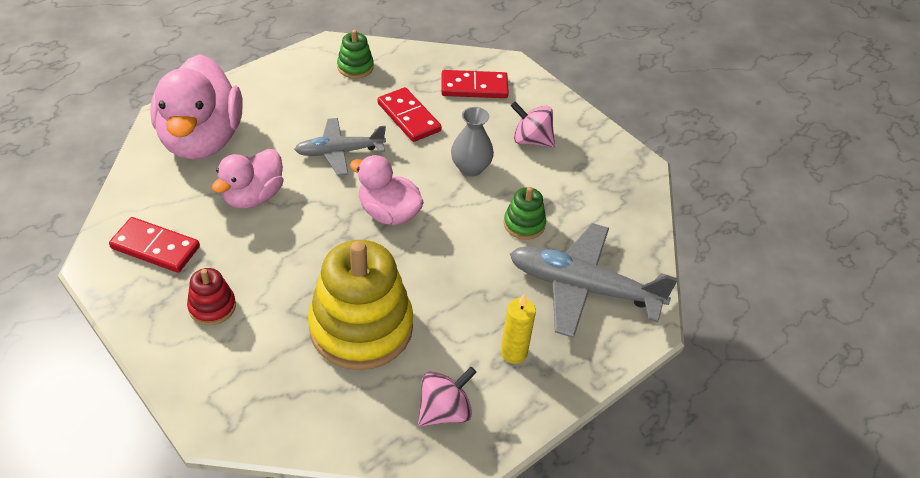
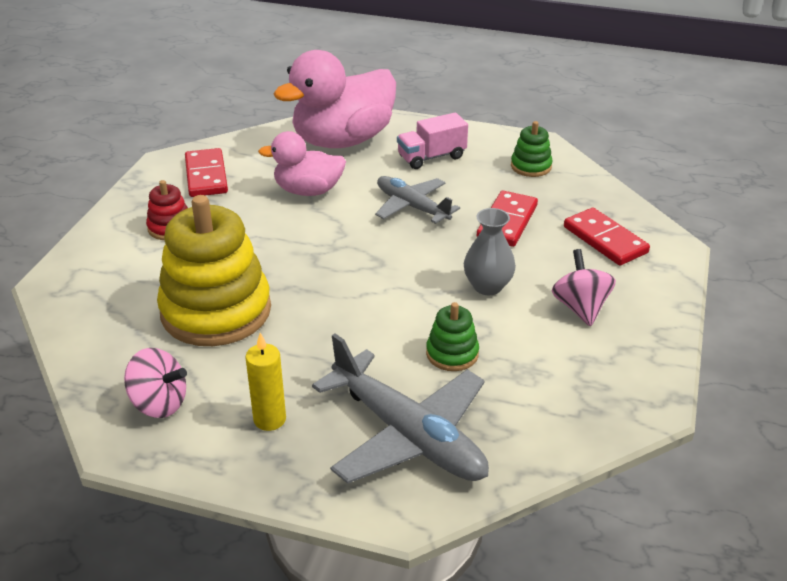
camera: 60 degrees right, 10 degrees down
pink duck [350,155,424,225] -> none
grey plane [510,223,678,338] -> grey plane turned 150 degrees clockwise [312,333,489,484]
none -> pink truck [397,113,468,169]

